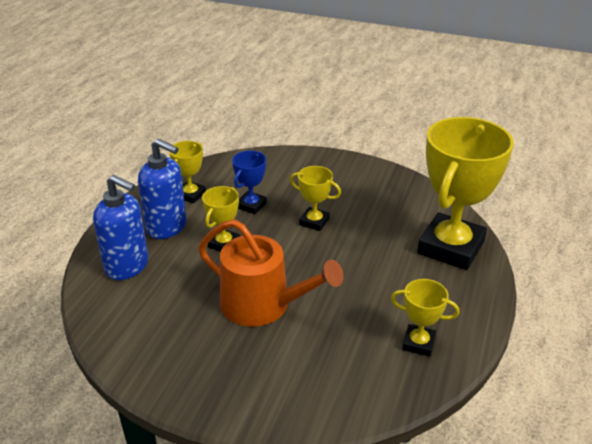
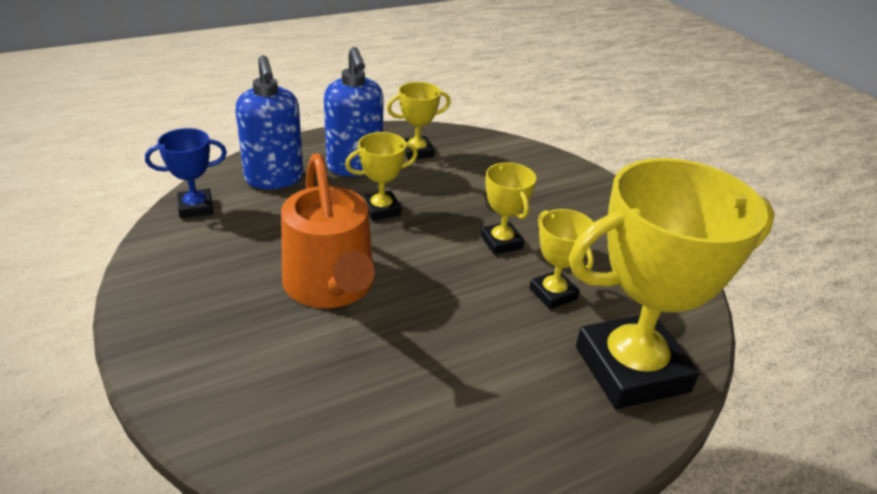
camera: 40 degrees right, 0 degrees up
blue trophy [232,151,267,214] -> blue trophy moved to [145,128,227,218]
yellow trophy [391,279,460,357] -> yellow trophy moved to [529,209,594,309]

